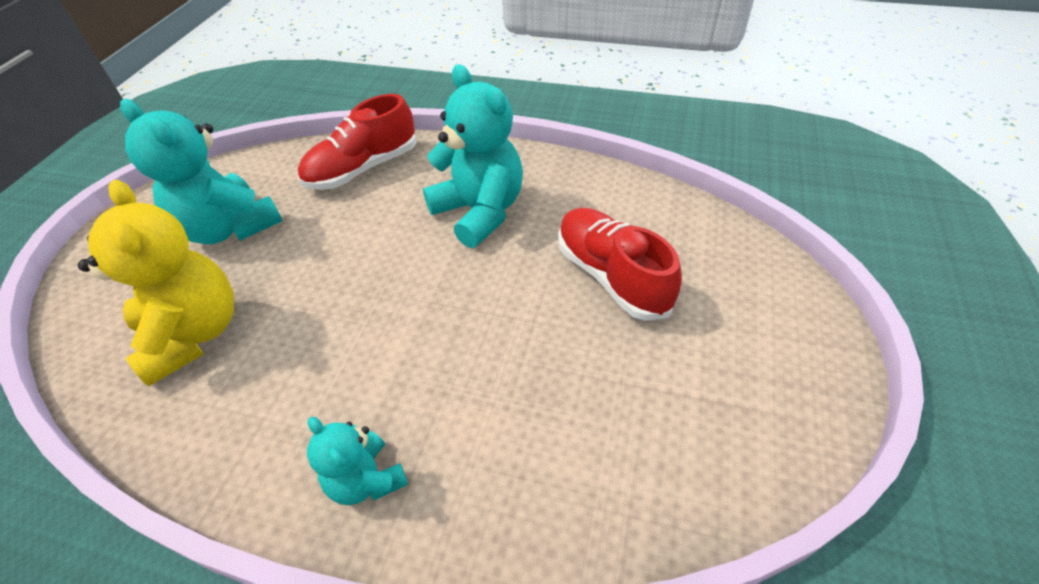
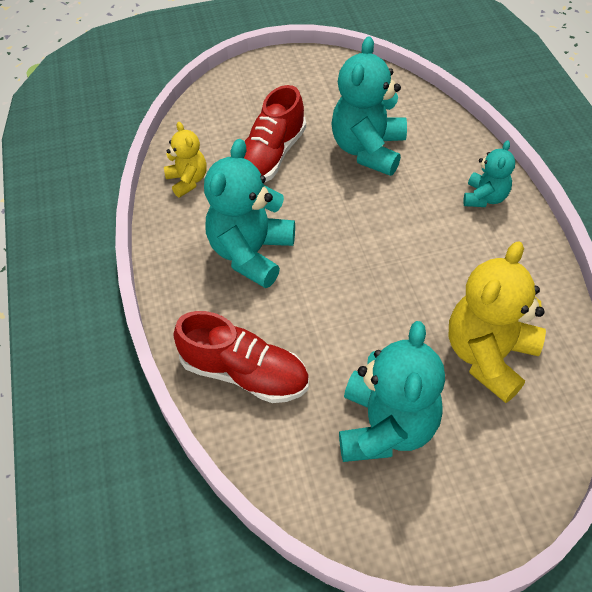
camera: 120 degrees left, 5 degrees up
none -> yellow teddy bear [164,122,207,198]
none -> turquoise teddy bear [331,36,407,176]

